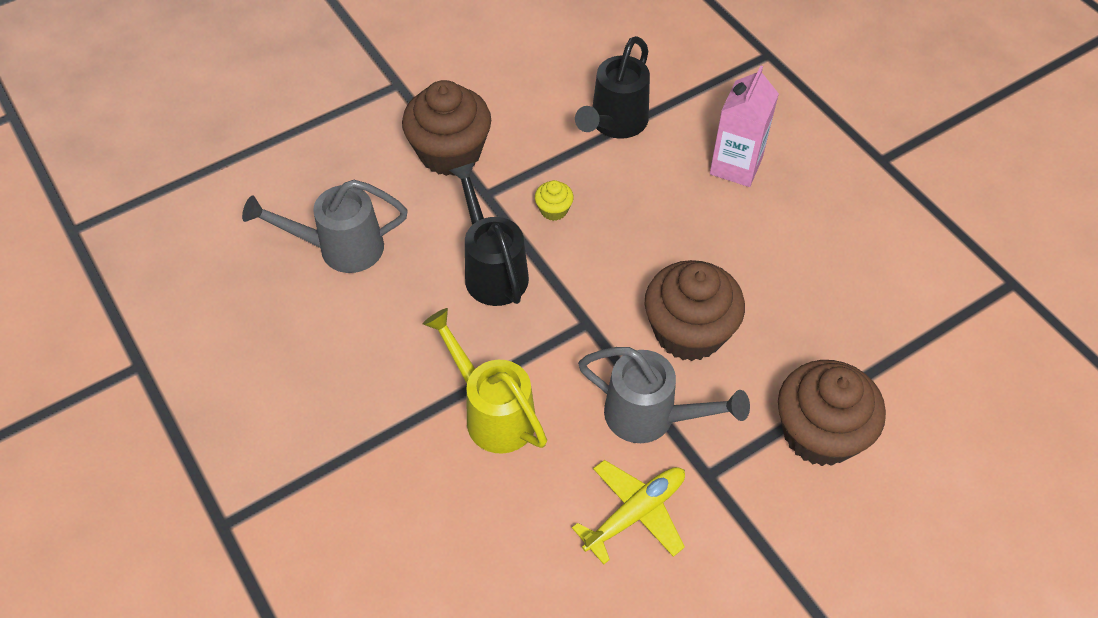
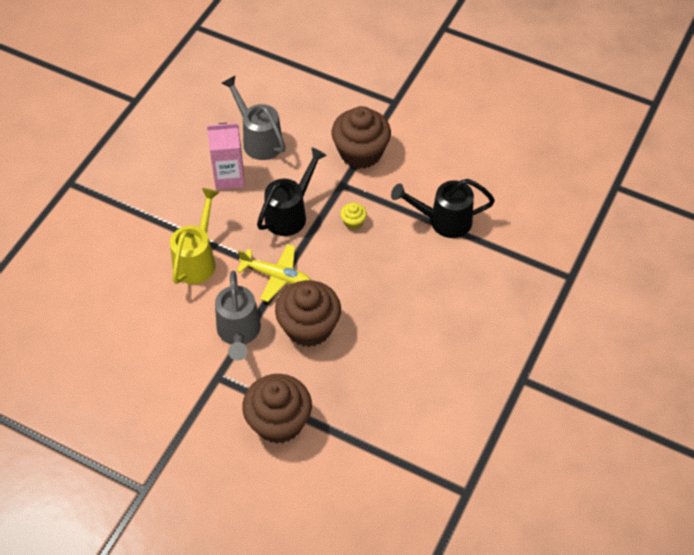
camera: 60 degrees right, 0 degrees up
yellow plane [572,460,685,564] -> yellow plane moved to [237,244,311,302]
pink carton [710,66,779,187] -> pink carton moved to [207,123,245,190]

